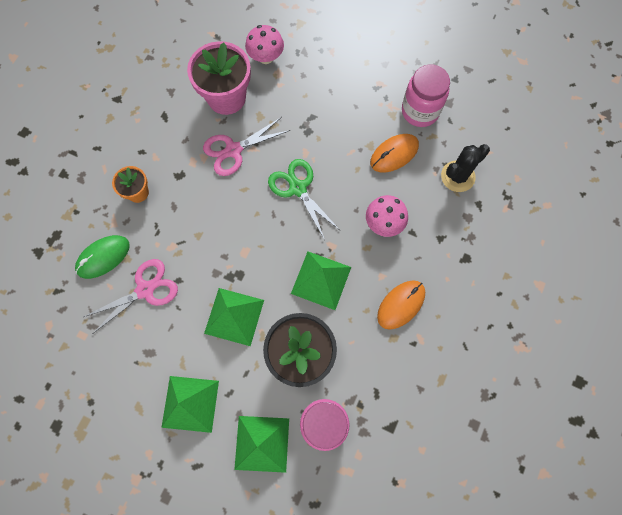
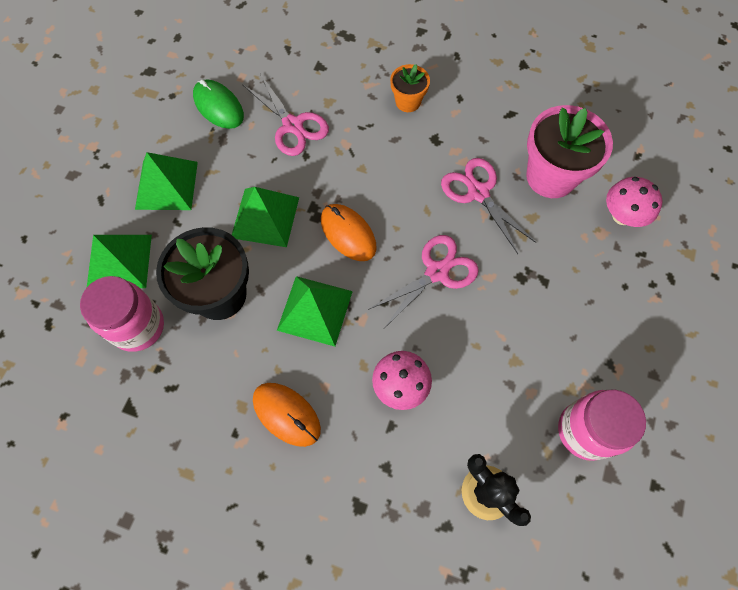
camera: 85 degrees right, 5 degrees down
green mouse [75,235,130,279] -> green mouse moved to [193,79,244,129]
green scissors [268,159,341,240] -> pink scissors [368,235,479,328]
orange mouse [370,134,419,173] -> orange mouse moved to [321,204,377,261]

